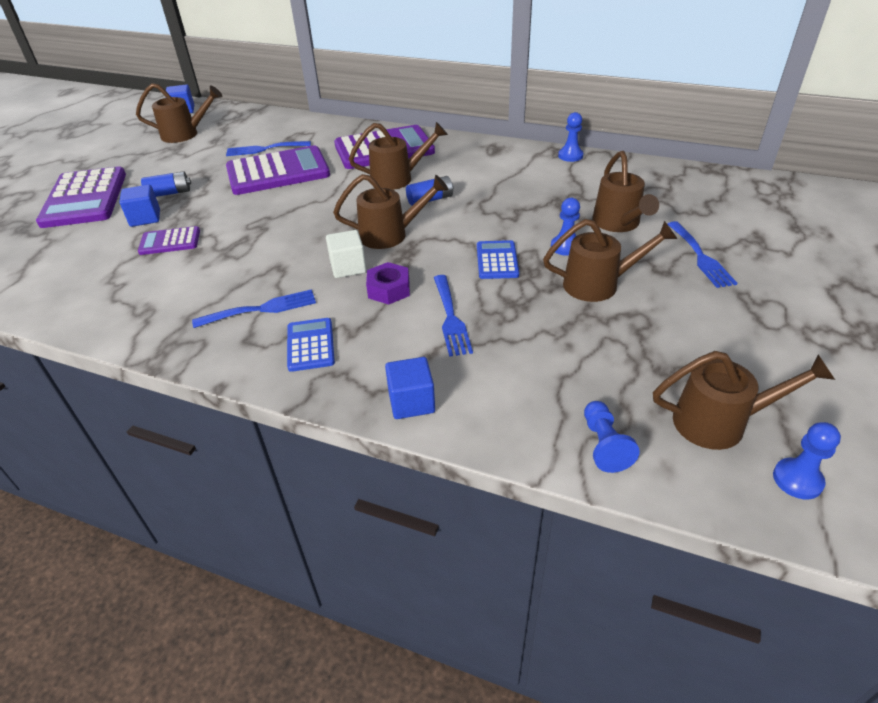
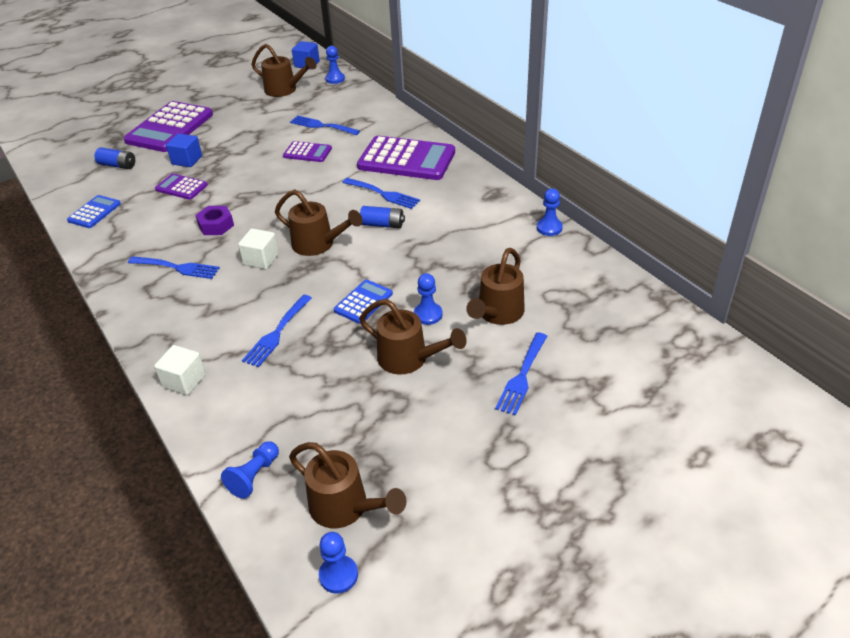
camera: 35 degrees right, 0 degrees up
blue battery [141,171,191,197] -> blue battery moved to [95,147,135,169]
purple calculator [226,145,330,195] -> purple calculator [283,141,332,162], size x0.50
blue calculator [287,318,335,372] -> blue calculator moved to [67,195,121,228]
brown watering can [349,122,448,190] -> blue fork [342,178,420,209]
purple nut [366,262,410,305] -> purple nut moved to [195,206,234,235]
blue cube [385,357,435,419] -> white cube [154,345,206,395]
none -> blue pawn [325,46,345,84]

